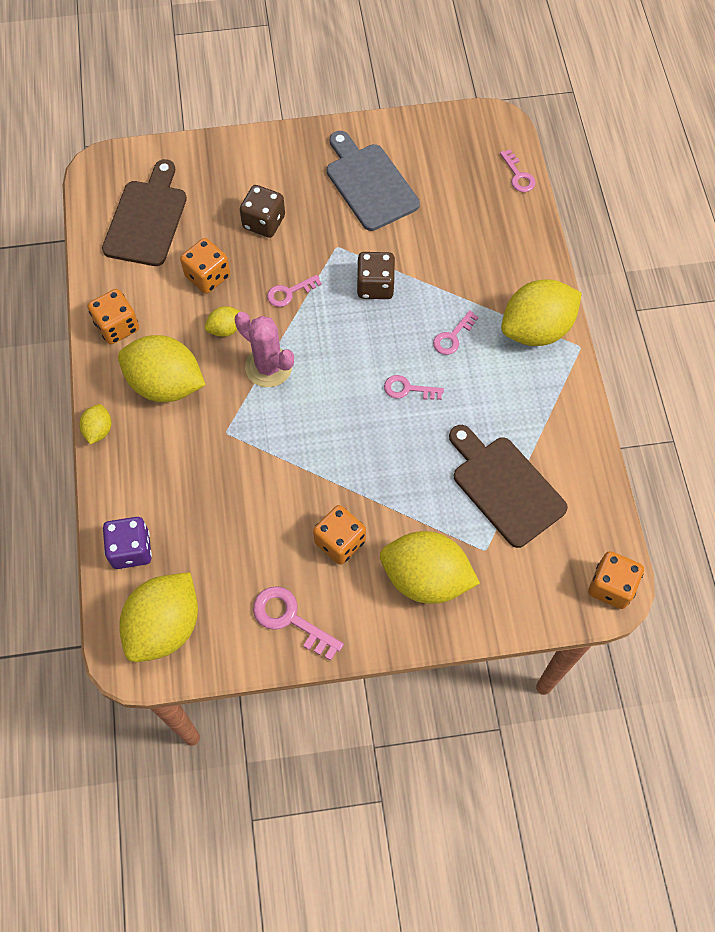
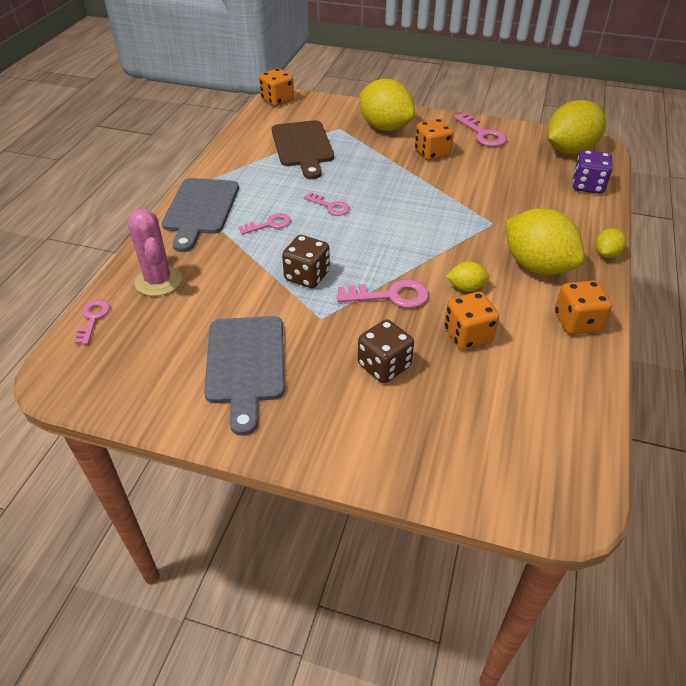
camera: 155 degrees left, 20 degrees down
brown cutting board [102,159,187,266] -> none
pink cactus [235,312,294,387] -> pink cactus moved to [128,209,182,296]
pink key [267,275,322,307] -> pink key [337,279,429,308], size x1.54
yellow lemon [501,279,582,346] -> grey cutting board [162,178,239,252]

